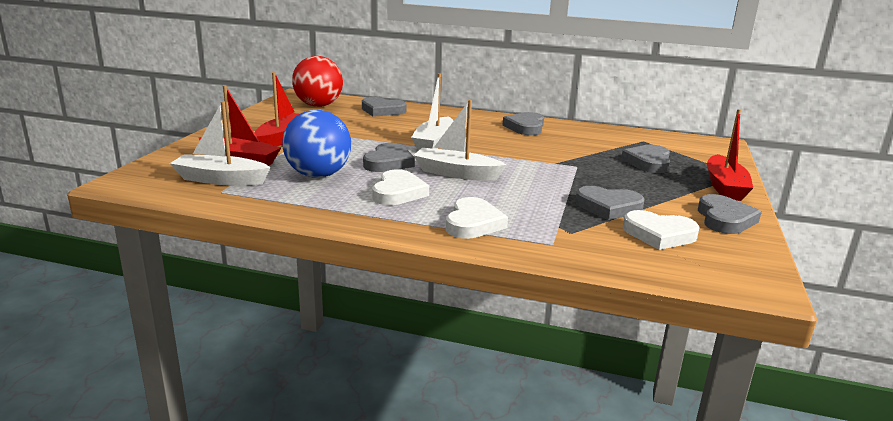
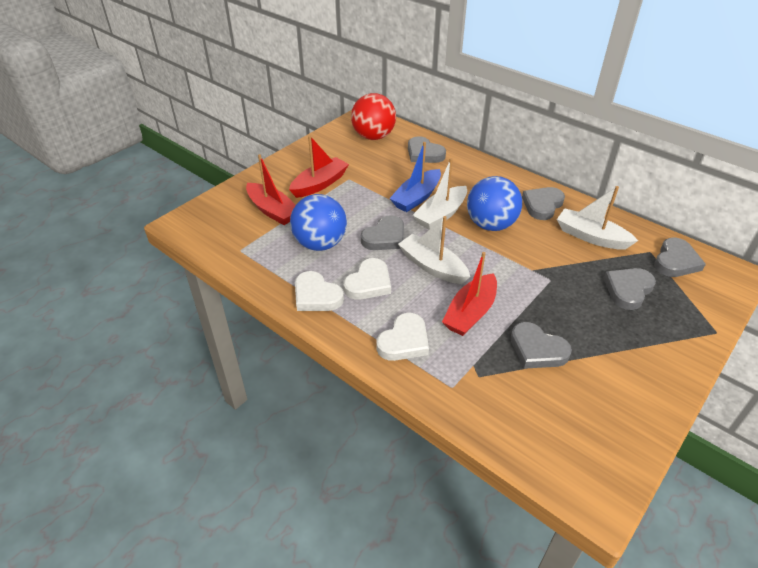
camera: 25 degrees right, 20 degrees up
white boat [170,101,271,186] -> white boat moved to [557,186,638,250]
white heart [623,210,700,250] -> white heart moved to [295,271,344,311]
grey heart [698,194,761,234] -> grey heart moved to [654,238,706,277]
red boat [707,109,753,201] -> red boat moved to [442,252,497,336]
none -> blue boat [389,142,441,212]
none -> blue ball [467,176,522,231]

